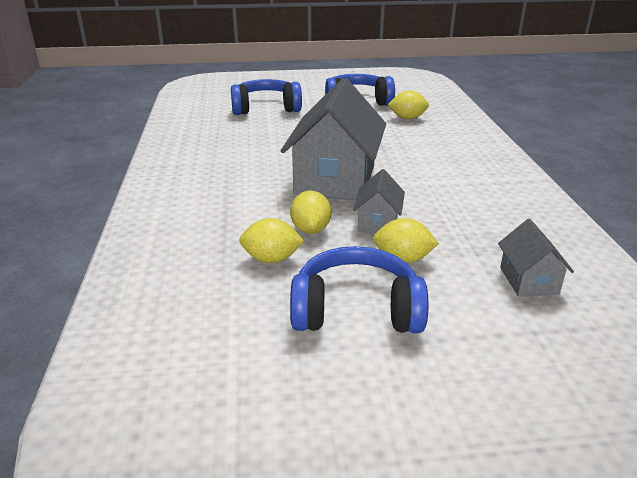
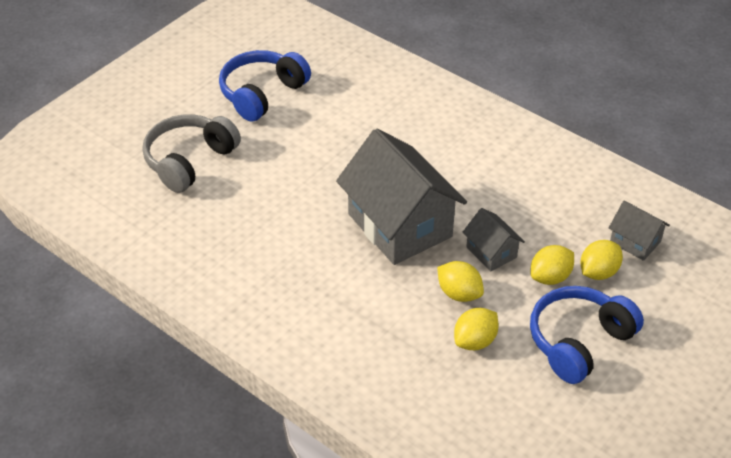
camera: 45 degrees left, 15 degrees up
blue headphones [231,79,302,115] -> grey headphones [142,114,241,193]
yellow lemon [388,90,429,119] -> yellow lemon moved to [580,240,623,280]

